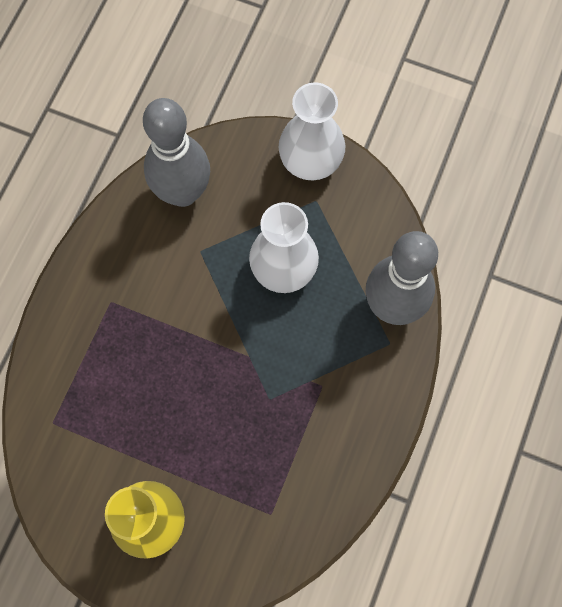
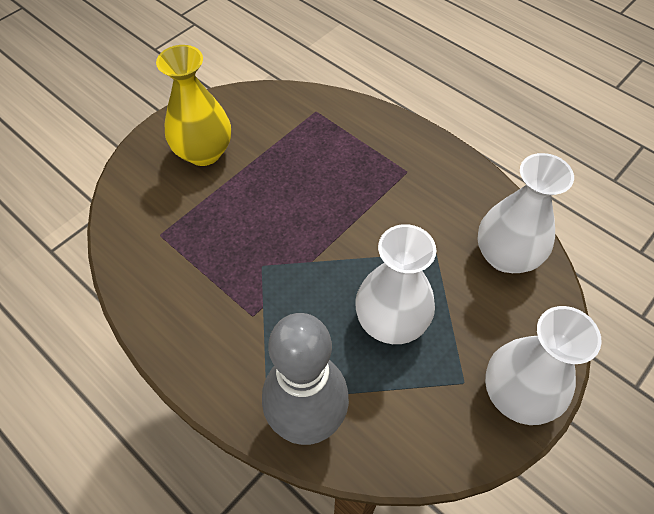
camera: 110 degrees right, 15 degrees down
grey bowling pin [143,98,210,207] -> white vase [477,153,574,273]

